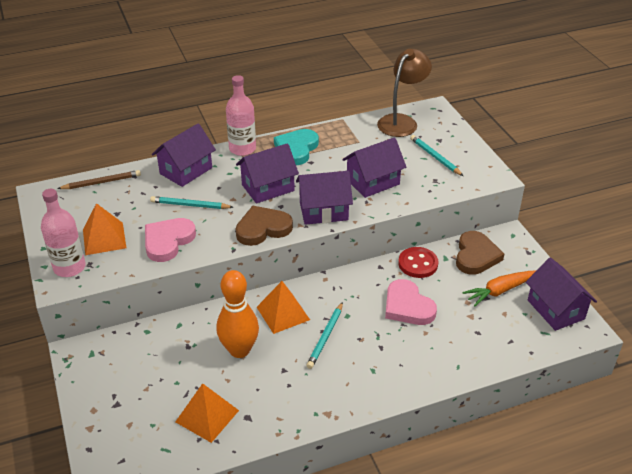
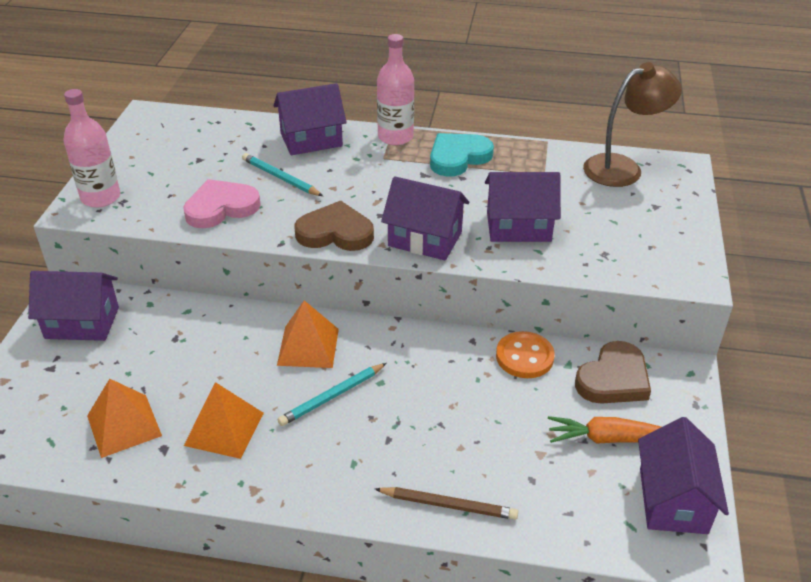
camera: 30 degrees right, 0 degrees up
brown pencil [57,170,141,189] -> brown pencil moved to [375,487,518,520]
orange pyramid [83,203,126,255] -> orange pyramid moved to [184,382,264,459]
orange bowling pin [216,270,259,358] -> none
purple house [236,143,299,203] -> purple house moved to [28,271,119,341]
pink heart [385,279,437,325] -> none
red button [398,247,438,278] -> orange button [496,331,555,378]
turquoise pencil [410,135,463,176] -> none

